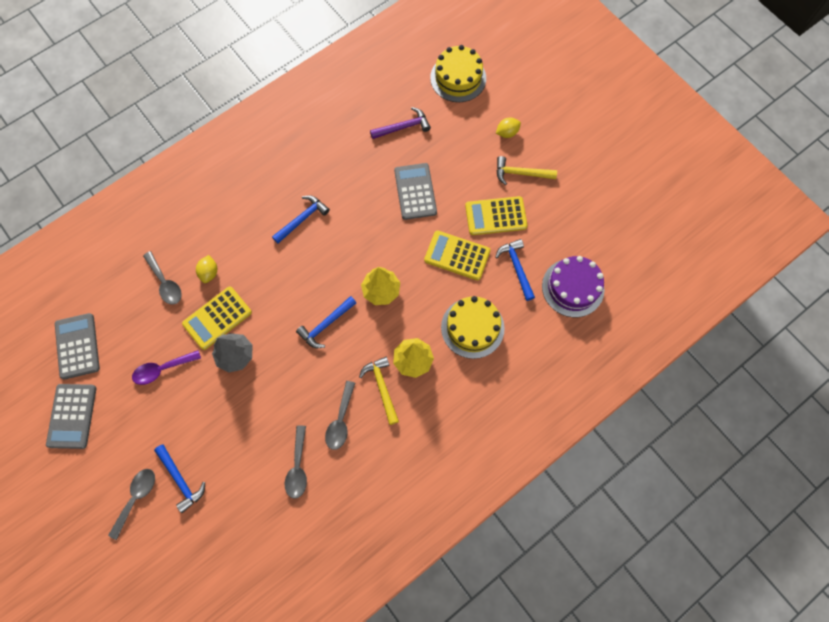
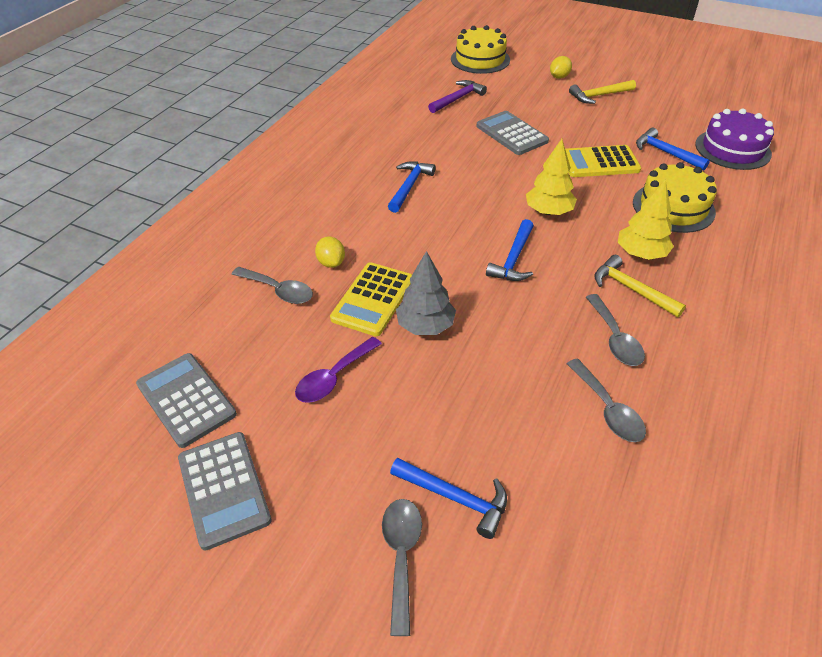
camera: 25 degrees left, 25 degrees down
yellow calculator [465,196,528,235] -> none

